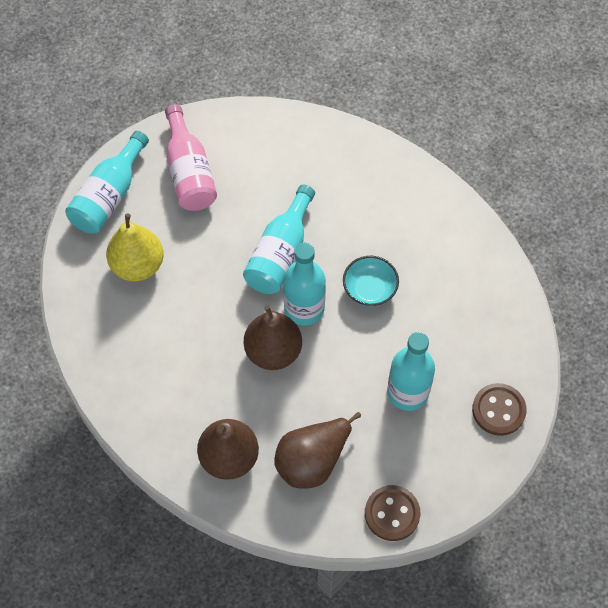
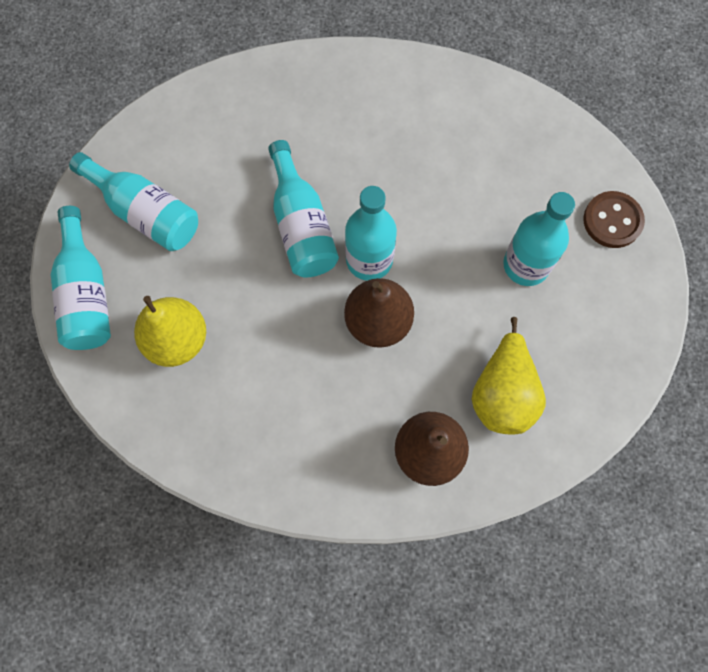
camera: 40 degrees left, 10 degrees up
pink bottle [165,104,217,211] -> turquoise bottle [69,152,198,251]
brown pear [274,412,361,489] -> yellow pear [472,317,546,435]
turquoise bowl [343,256,399,306] -> none
brown button [365,485,421,541] -> none

